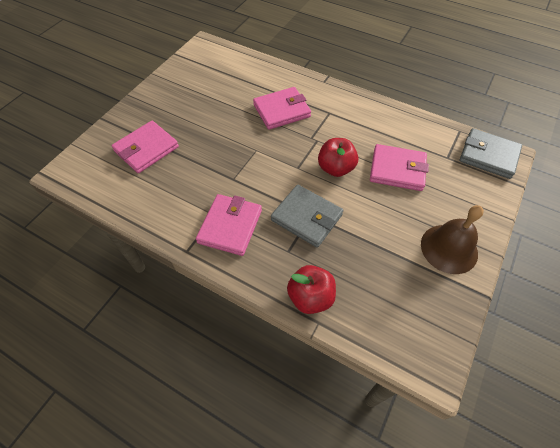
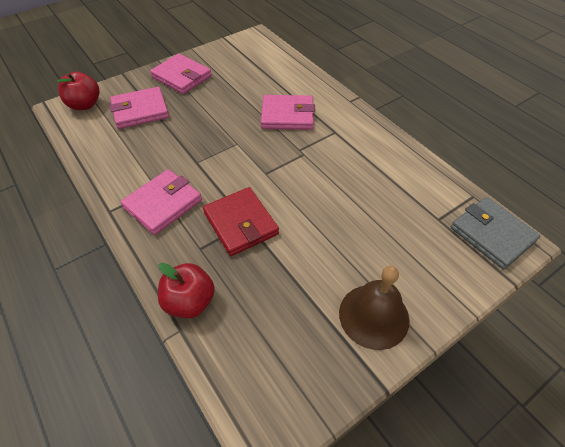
camera: 25 degrees right, 5 degrees down
grey wallet [271,185,343,248] -> red wallet [203,187,279,256]
red apple [318,138,358,177] -> red apple moved to [57,72,100,110]
pink wallet [370,144,429,191] -> pink wallet moved to [150,54,212,94]

